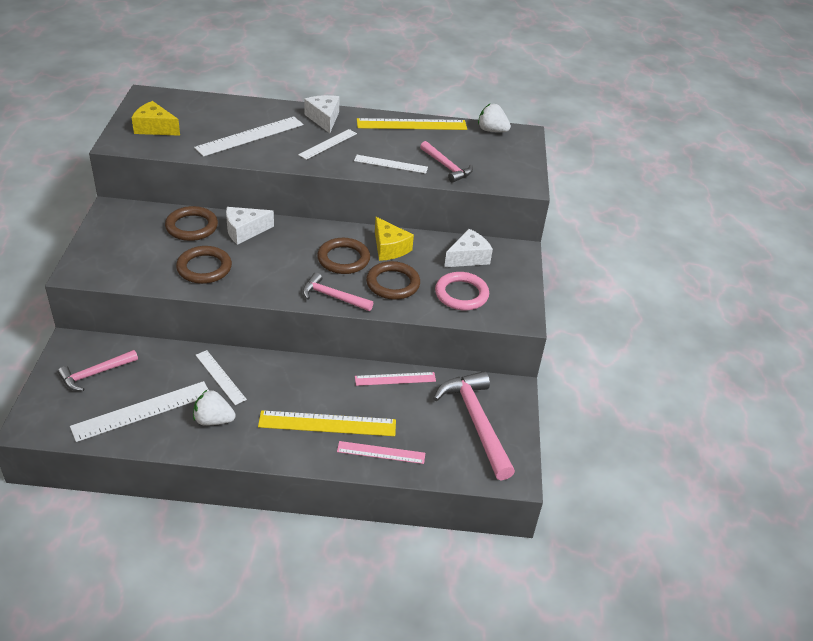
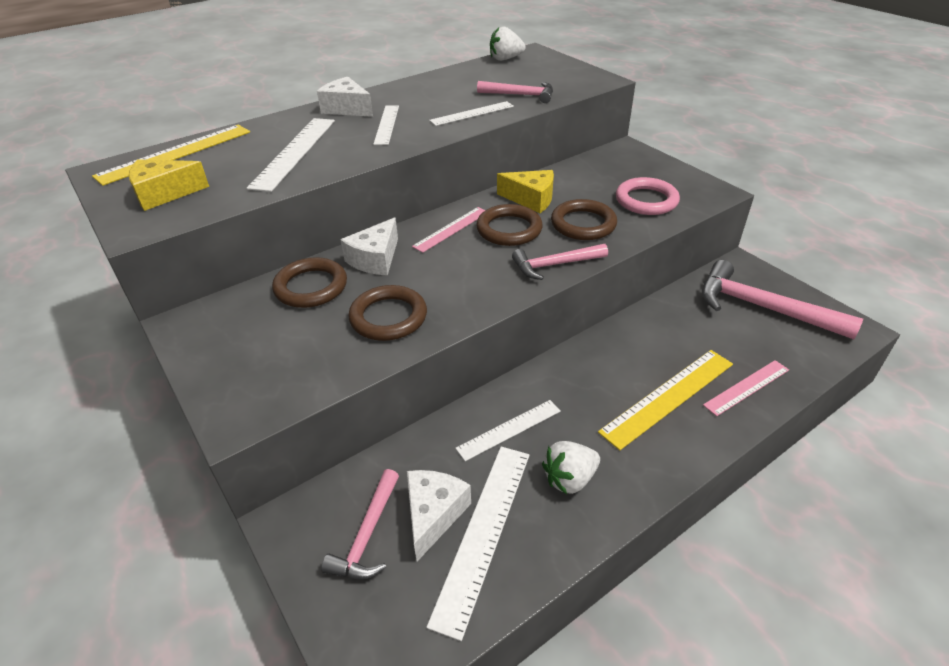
camera: 35 degrees left, 0 degrees up
white ruler [196,350,247,405] -> white ruler turned 45 degrees counterclockwise [455,400,561,461]
pink ruler [355,372,436,386] -> pink ruler moved to [412,207,486,253]
yellow ruler [357,118,467,130] -> yellow ruler moved to [92,125,250,186]
white cheese [444,229,493,267] -> white cheese moved to [407,470,471,561]

